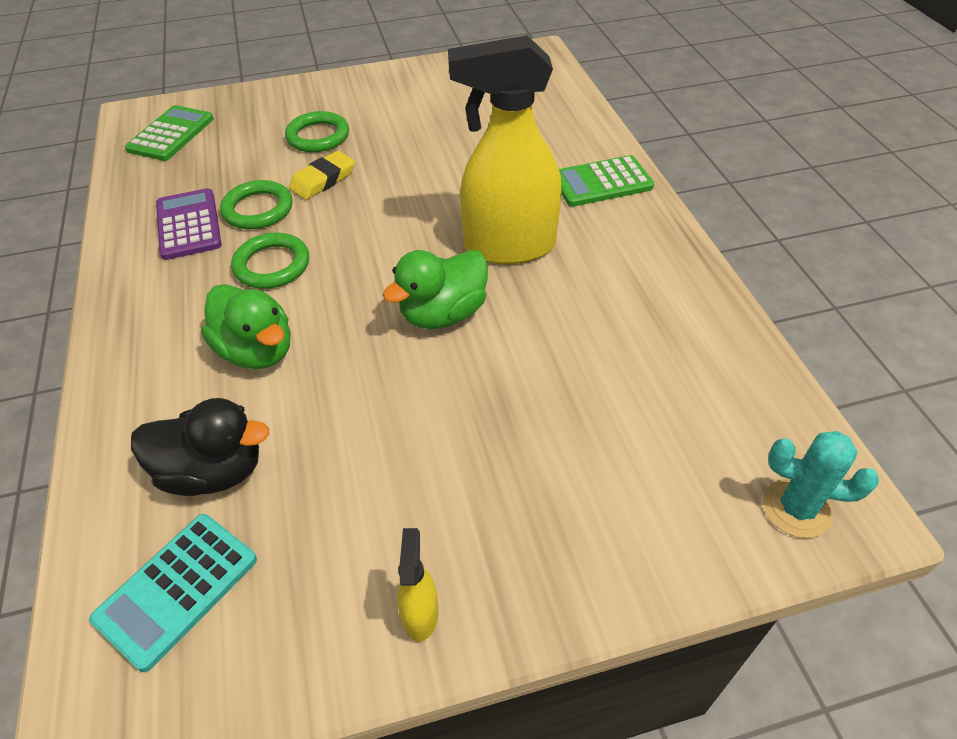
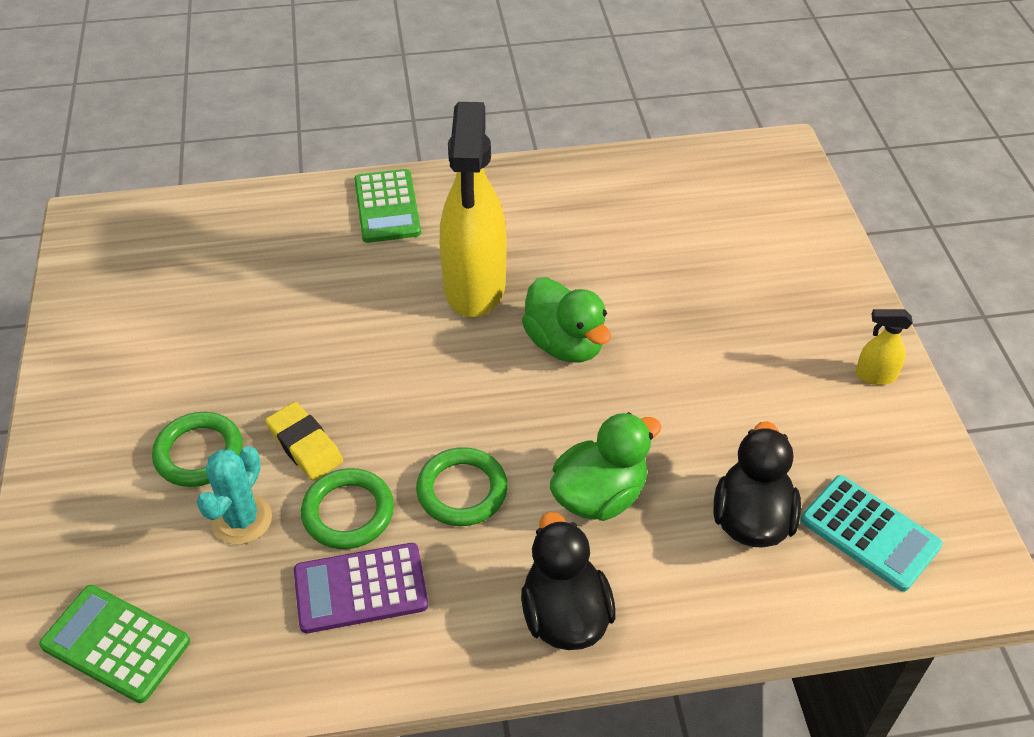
camera: 85 degrees left, 0 degrees up
turquoise cactus [763,431,879,538] -> turquoise cactus moved to [196,446,272,545]
none -> black duck [521,512,616,650]

